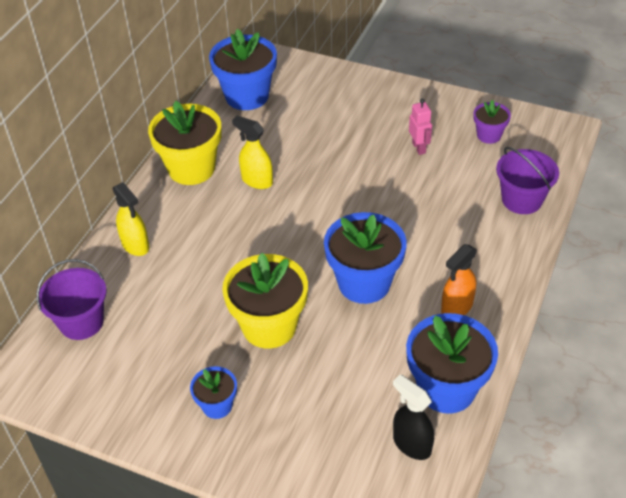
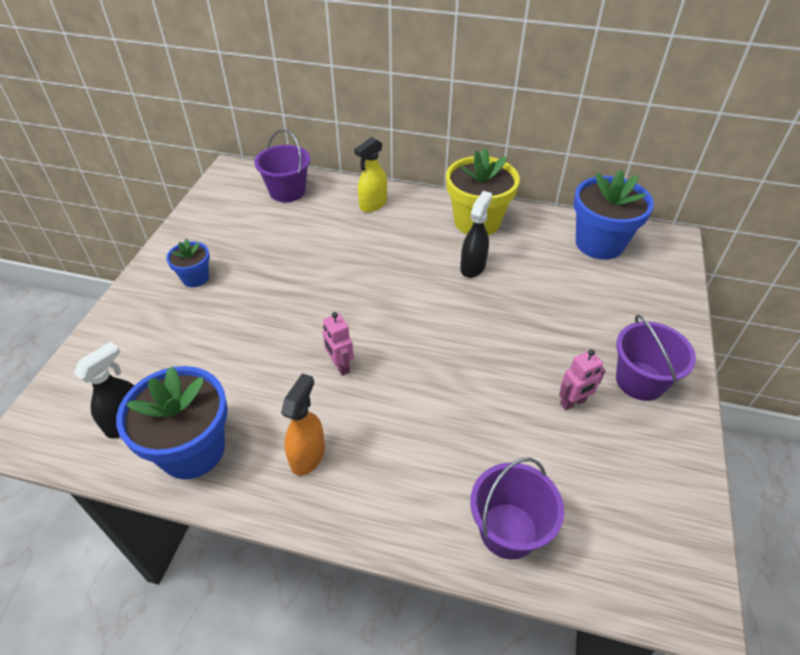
camera: 80 degrees right, 0 degrees up
yellow flower pot [222,253,308,348] -> none
yellow spray bottle [232,116,273,189] -> black spray bottle [460,191,492,278]
blue flower pot [324,212,407,304] -> pink robot [323,312,354,376]
orange spray bottle [441,244,477,315] -> orange spray bottle turned 75 degrees clockwise [281,373,325,476]
purple flower pot [473,100,511,144] -> none
none -> purple bucket [616,315,696,401]

